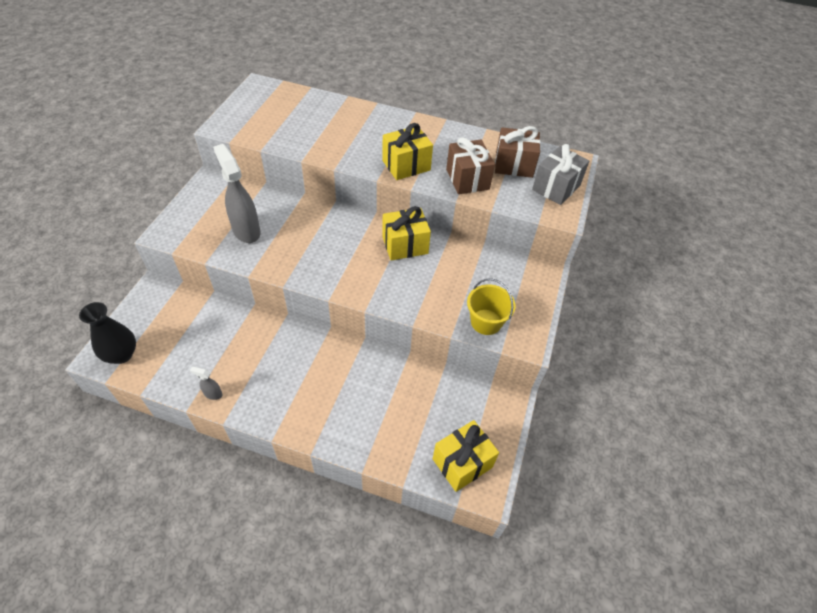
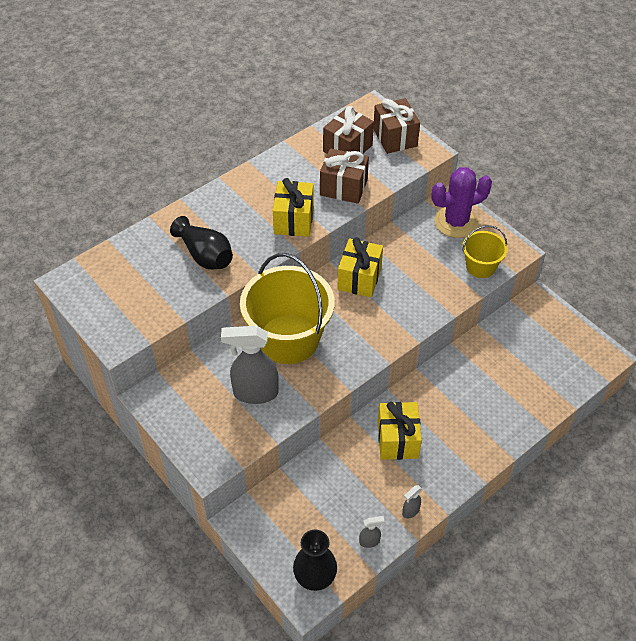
camera: 55 degrees left, 0 degrees up
yellow gift [433,420,499,492] -> yellow gift moved to [378,402,422,460]
grey gift [532,144,589,205] -> brown gift [374,98,420,154]
none -> black vase [170,216,233,269]
none -> yellow bucket [240,253,335,364]
none -> grey spray bottle [359,516,385,548]
none -> purple cactus [432,167,492,238]

